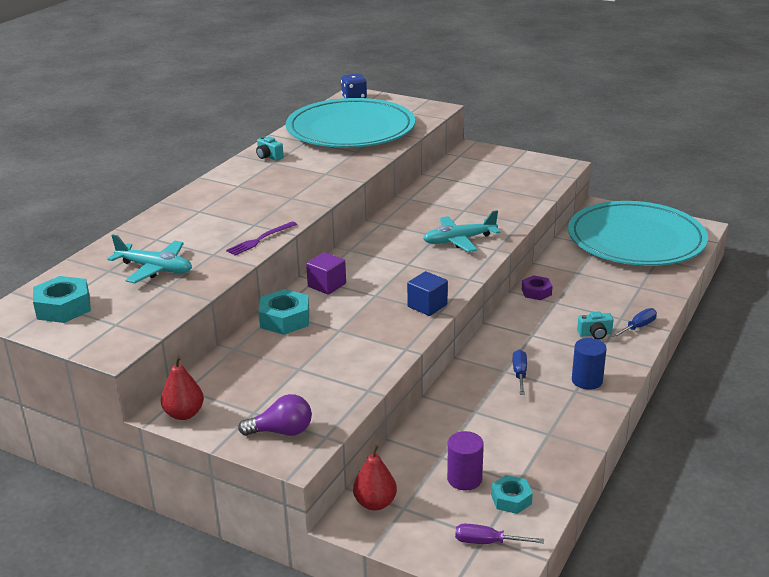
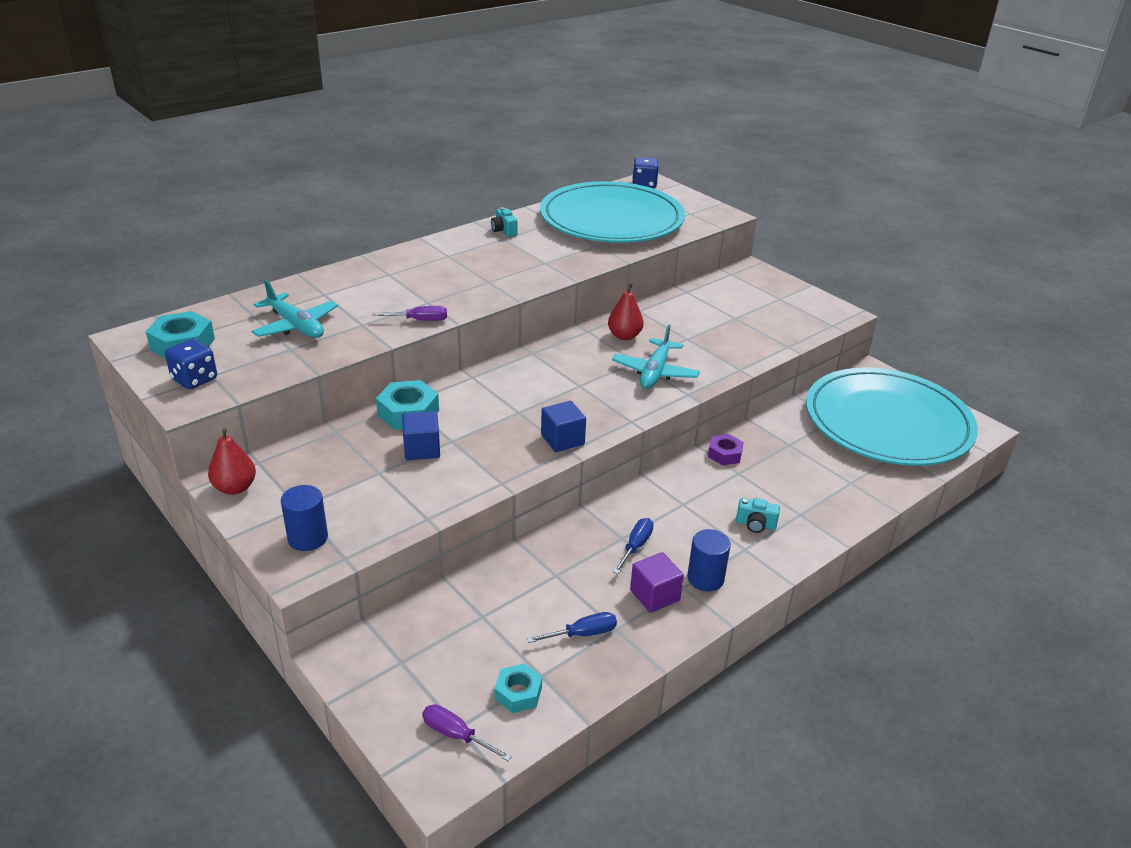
camera: 20 degrees right, 5 degrees up
purple fork [226,221,297,256] -> purple screwdriver [372,306,447,321]
purple light bulb [238,394,312,436] -> blue cylinder [281,485,328,551]
purple cube [306,252,346,295] -> purple cube moved to [630,552,684,613]
red pear [353,445,397,511] -> red pear moved to [608,283,644,340]
turquoise plane [423,210,500,252] -> turquoise plane turned 75 degrees counterclockwise [612,324,700,389]
purple cylinder [447,431,484,490] -> none
blue screwdriver [611,308,657,338] -> blue screwdriver moved to [527,612,617,643]
none -> blue dice [165,339,217,389]
none -> blue cube [402,411,440,460]

